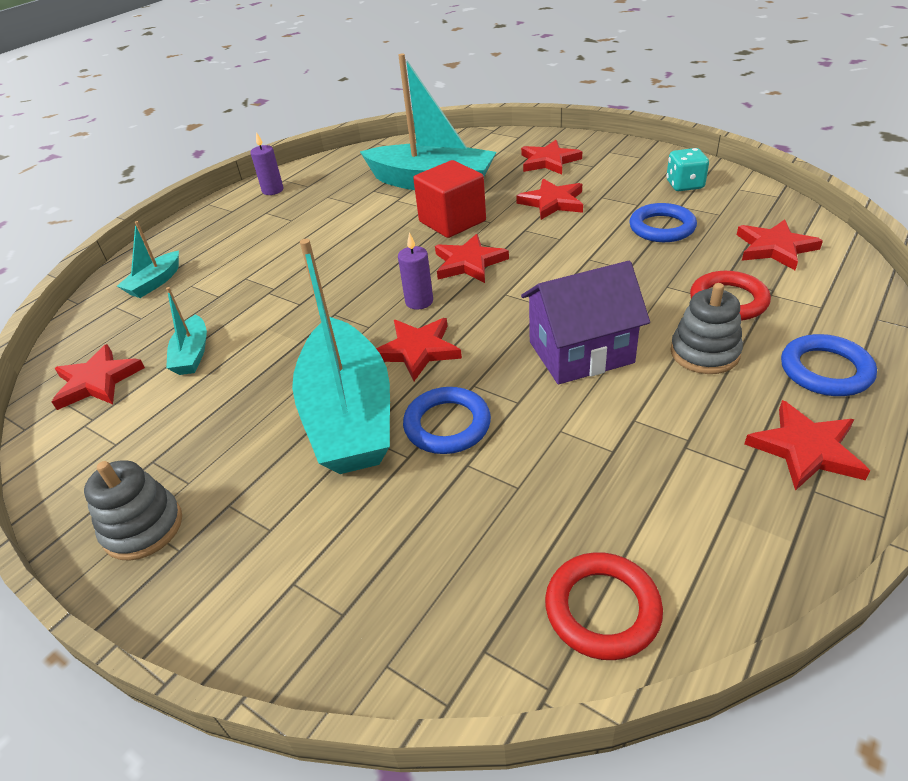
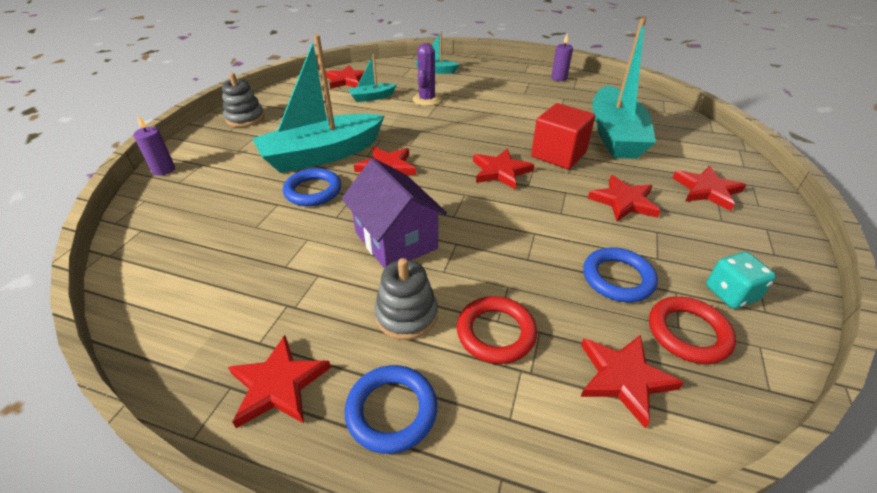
camera: 70 degrees right, 0 degrees up
purple candle [398,232,433,310] -> purple candle moved to [133,115,175,176]
red ring [545,552,663,660] -> red ring moved to [649,296,736,364]
none -> purple cactus [413,43,441,106]

